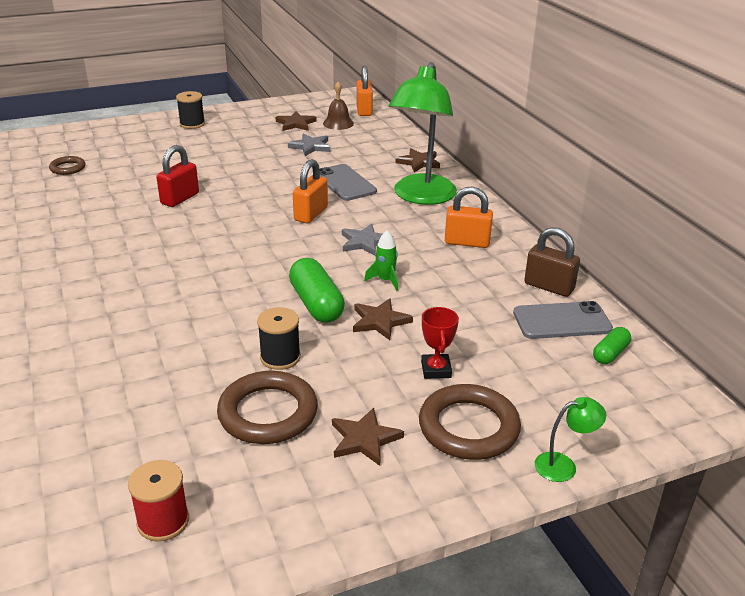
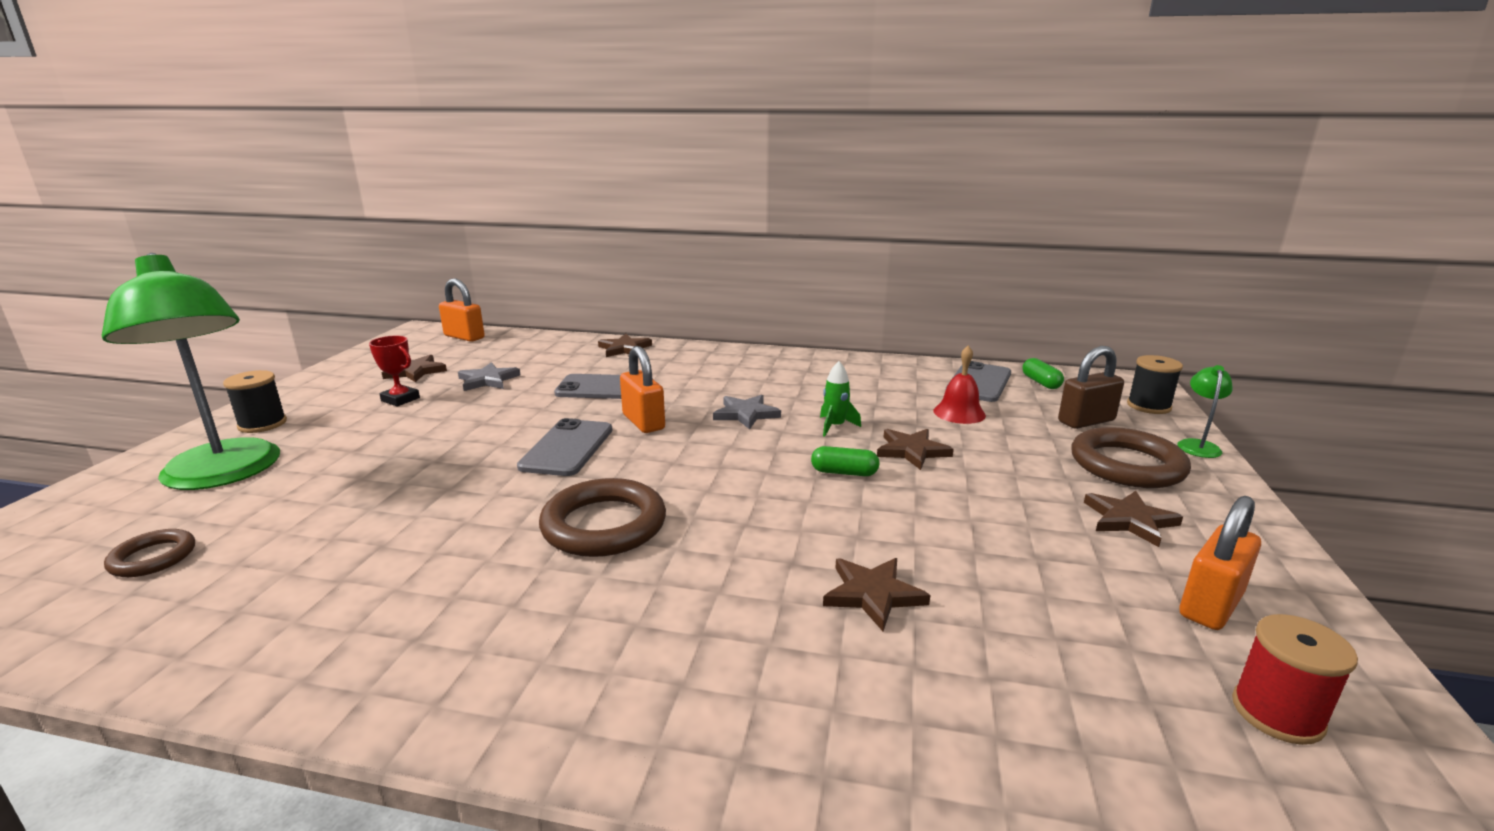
camera: 55 degrees left, 10 degrees down
red padlock [156,145,199,207] -> none
brown ring [217,371,318,444] -> brown ring moved to [539,478,666,557]
black spool [257,307,301,370] -> black spool moved to [1127,355,1183,414]
green capsule [289,258,345,323] -> green capsule [811,446,880,476], size x0.56
brown bell [323,82,354,130] -> none
green lamp [389,62,457,205] -> green lamp moved to [102,253,280,490]
red trophy [421,307,459,379] -> red trophy moved to [369,336,420,406]
orange padlock [445,186,493,248] -> orange padlock moved to [1180,496,1261,630]
brown padlock [524,227,580,297] -> brown padlock moved to [1058,346,1124,429]
none -> grey phone [517,418,612,476]
none -> brown star [823,558,930,631]
none -> red bell [934,346,986,424]

